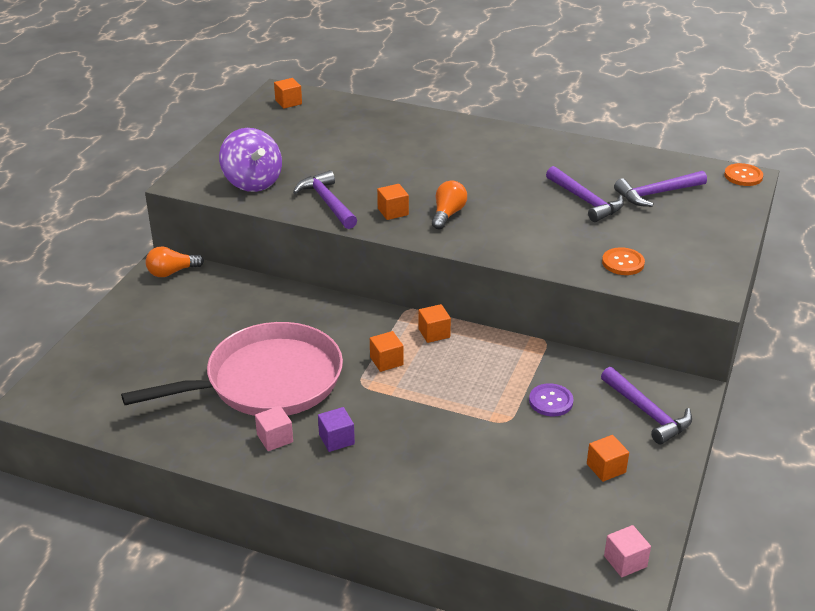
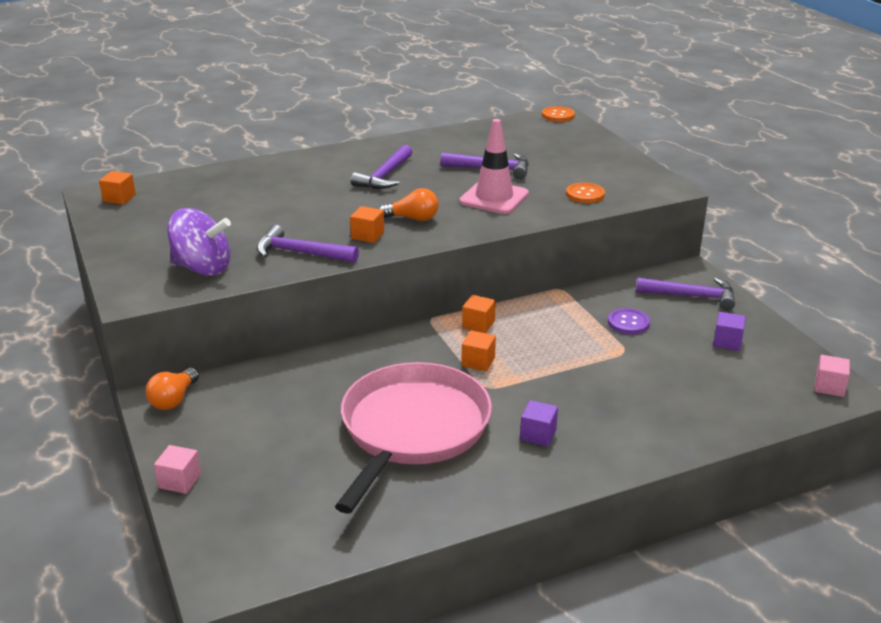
camera: 45 degrees left, 5 degrees down
pink cube [255,406,293,451] -> pink cube moved to [154,445,201,494]
orange light bulb [432,181,467,229] -> orange light bulb turned 120 degrees clockwise [379,188,439,221]
orange cube [587,435,629,482] -> purple cube [713,312,746,351]
purple hammer [614,171,707,207] -> purple hammer moved to [351,145,412,189]
none -> pink traffic cone [459,119,529,214]

